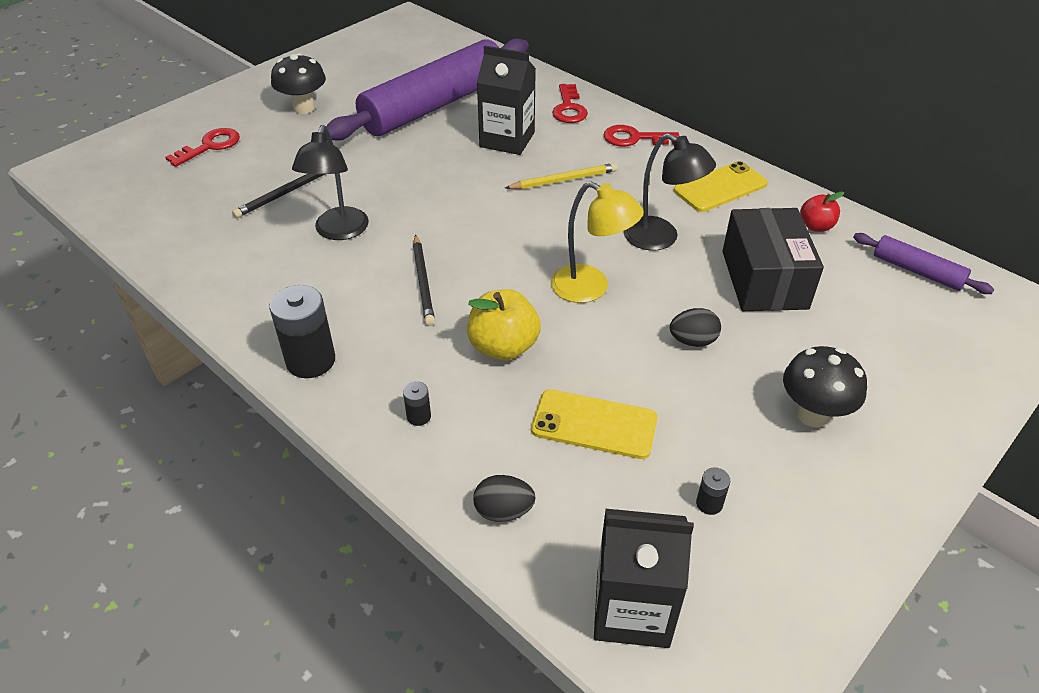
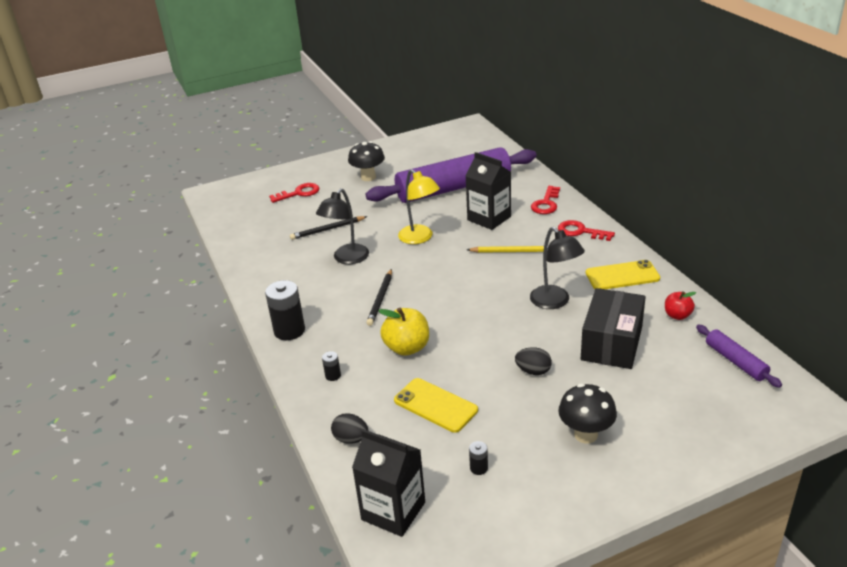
camera: 25 degrees right, 10 degrees down
yellow lamp [551,182,644,303] -> yellow lamp moved to [398,169,440,244]

